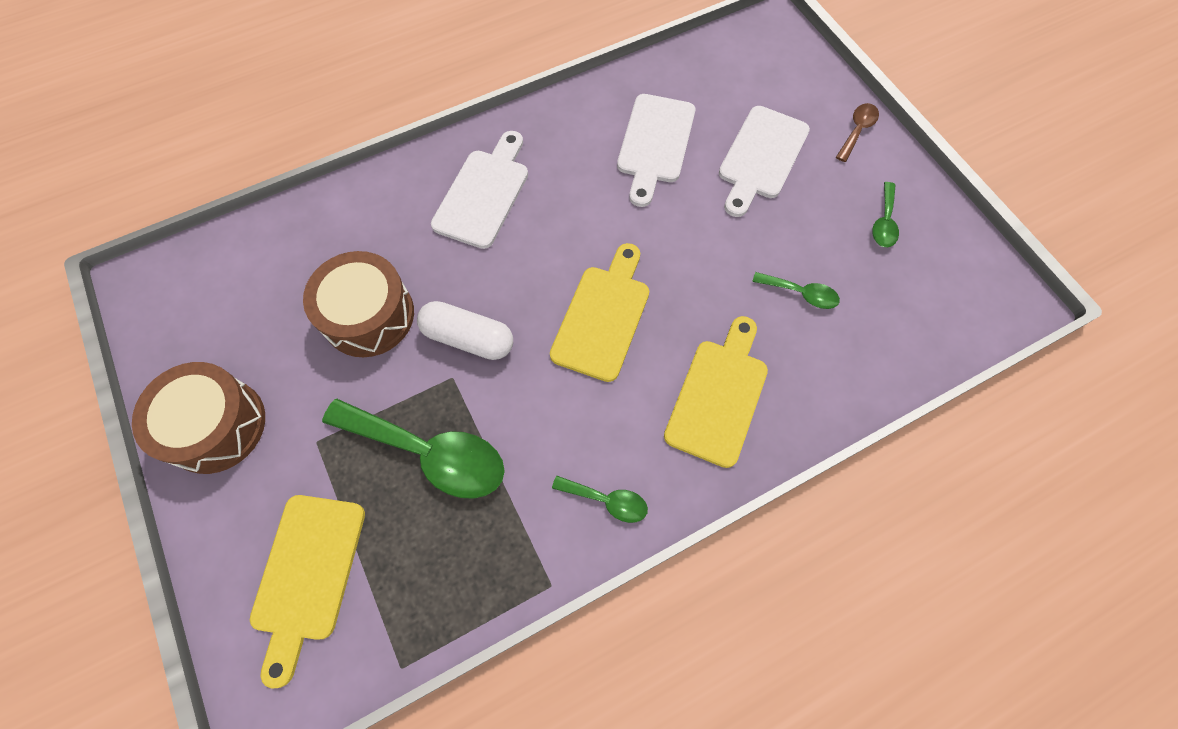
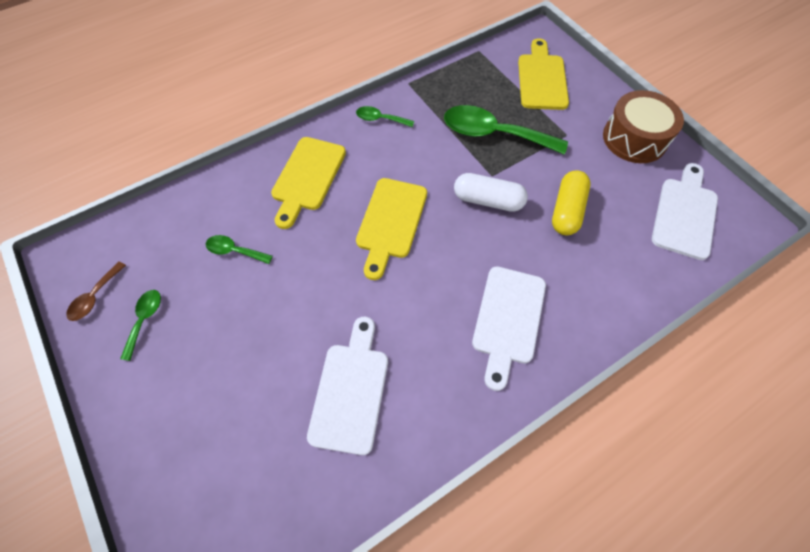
camera: 175 degrees right, 5 degrees down
brown drum [303,251,414,357] -> yellow capsule [552,170,590,235]
white cutting board [719,106,810,217] -> white cutting board moved to [652,163,718,260]
brown spoon [836,103,879,162] -> brown spoon moved to [66,262,126,321]

